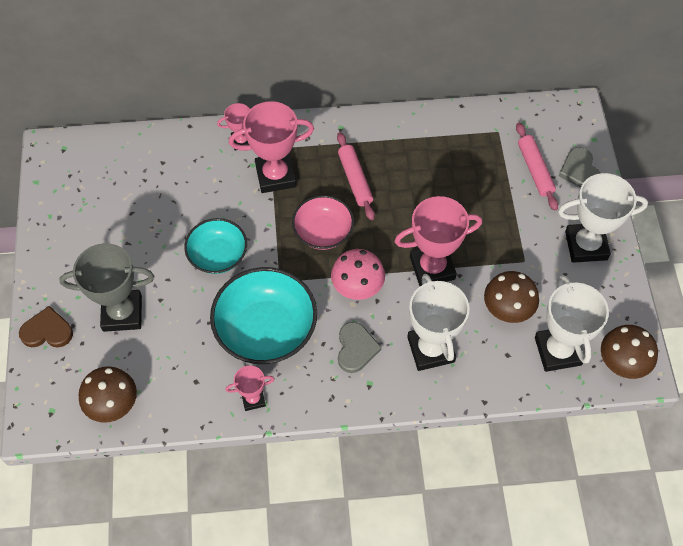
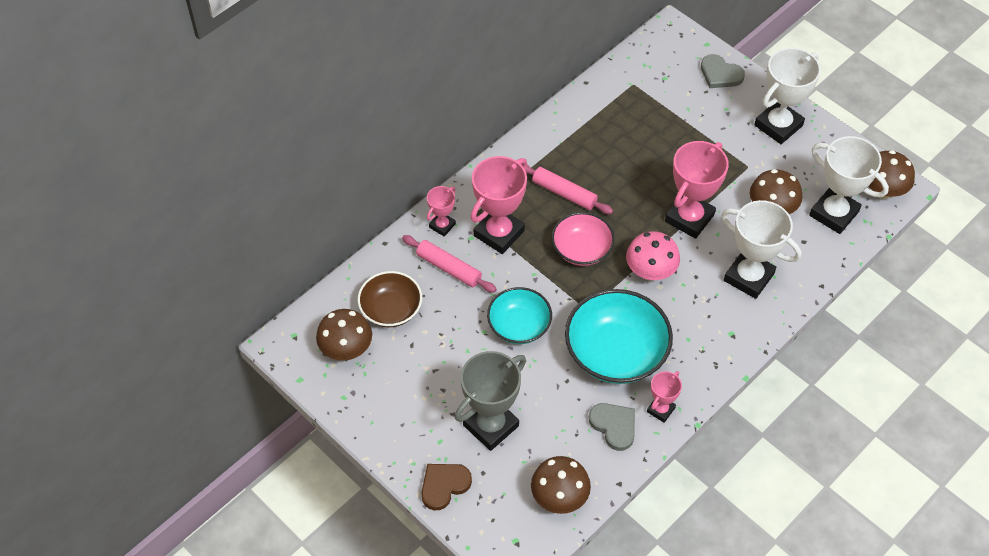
camera: 40 degrees left, 5 degrees down
grey heart [338,322,382,373] -> grey heart moved to [589,403,635,451]
pink rolling pin [516,123,558,210] -> pink rolling pin moved to [402,235,497,293]
none -> brown mushroom [316,309,372,361]
none -> brown bowl [358,271,422,327]

